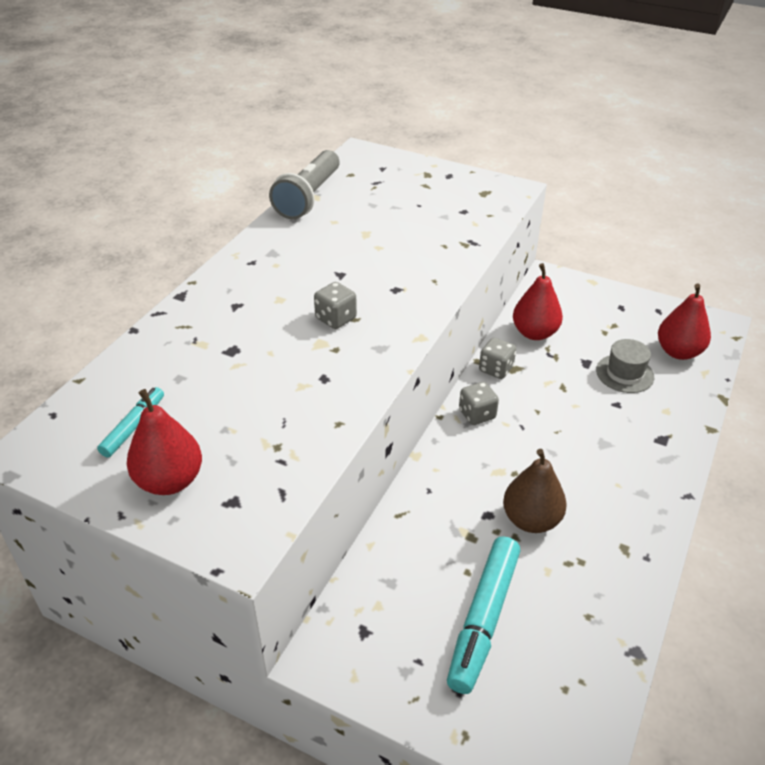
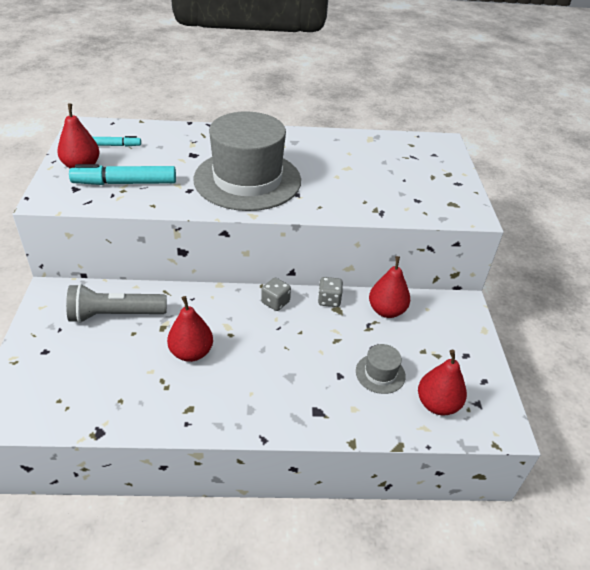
camera: 60 degrees right, 0 degrees up
grey flashlight [269,150,340,219] -> grey flashlight moved to [66,284,167,323]
grey dice [314,282,357,329] -> grey hat [193,111,301,211]
turquoise marker [447,536,520,694] -> turquoise marker moved to [69,164,176,185]
brown pear [503,449,567,533] -> red pear [167,296,213,362]

